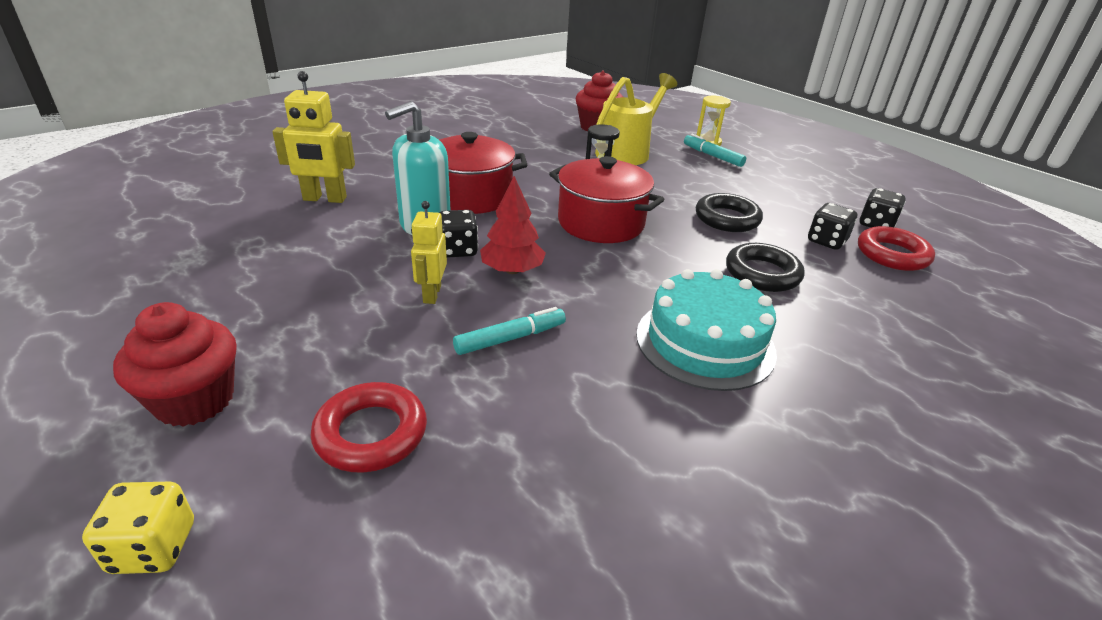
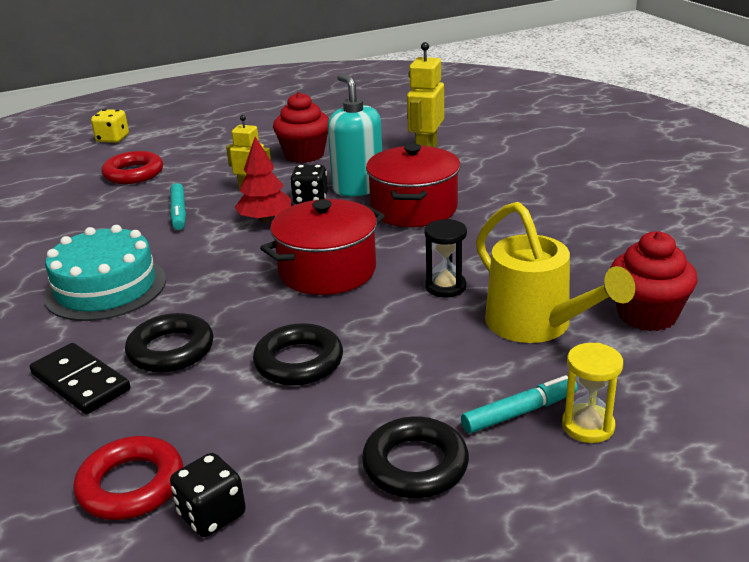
camera: 110 degrees right, 5 degrees down
red cupcake [113,302,237,427] -> red cupcake moved to [273,92,329,163]
black dice [808,203,857,250] -> none
none -> black domino [30,343,130,414]
none -> black ring [362,417,469,498]

